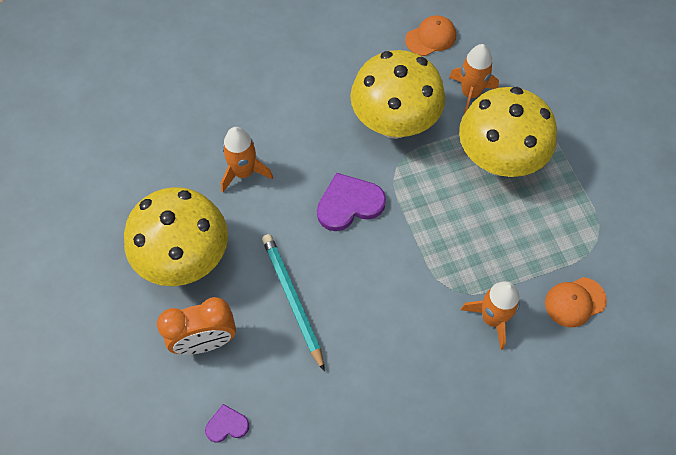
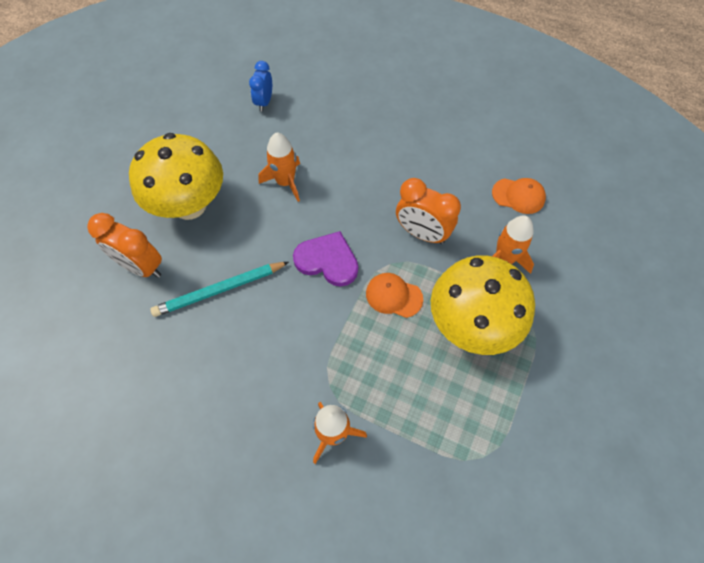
camera: 45 degrees right, 0 degrees up
purple heart [205,404,249,443] -> none
turquoise pencil [262,234,325,371] -> turquoise pencil turned 135 degrees counterclockwise [150,262,289,317]
yellow mushroom [350,50,445,139] -> orange clock [396,178,461,244]
orange cap [545,277,607,327] -> orange cap moved to [366,273,423,318]
none -> blue clock [249,61,272,112]

